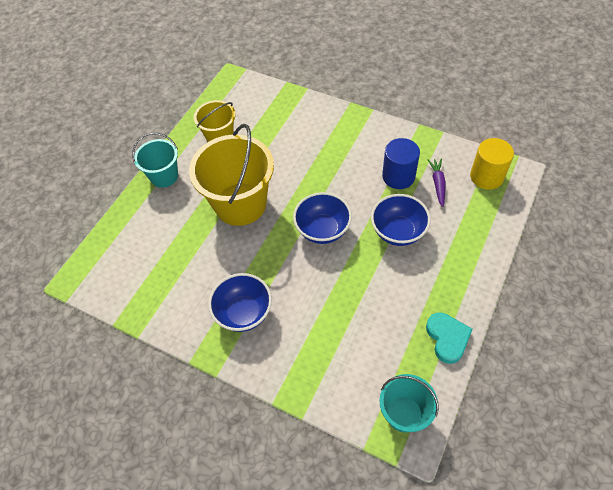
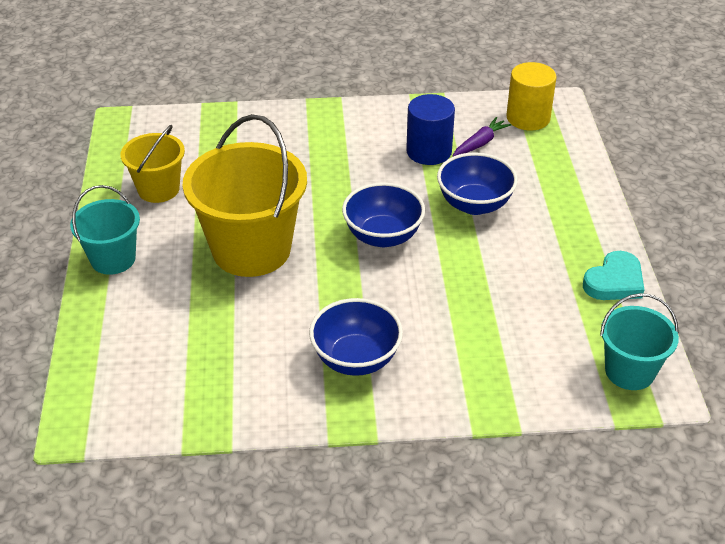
camera: 35 degrees left, 15 degrees down
turquoise heart [426,313,473,364] -> turquoise heart turned 90 degrees clockwise [583,251,645,300]
purple carrot [428,159,446,207] -> purple carrot turned 75 degrees clockwise [453,117,511,156]

